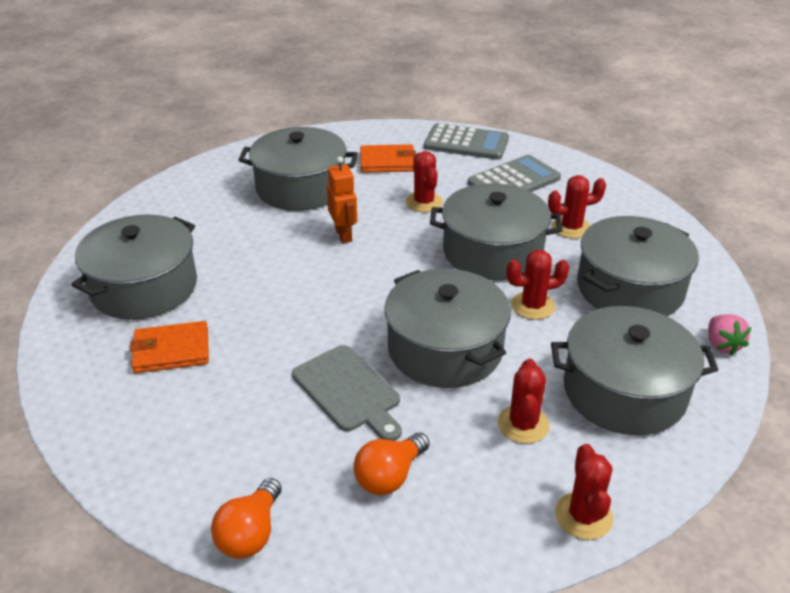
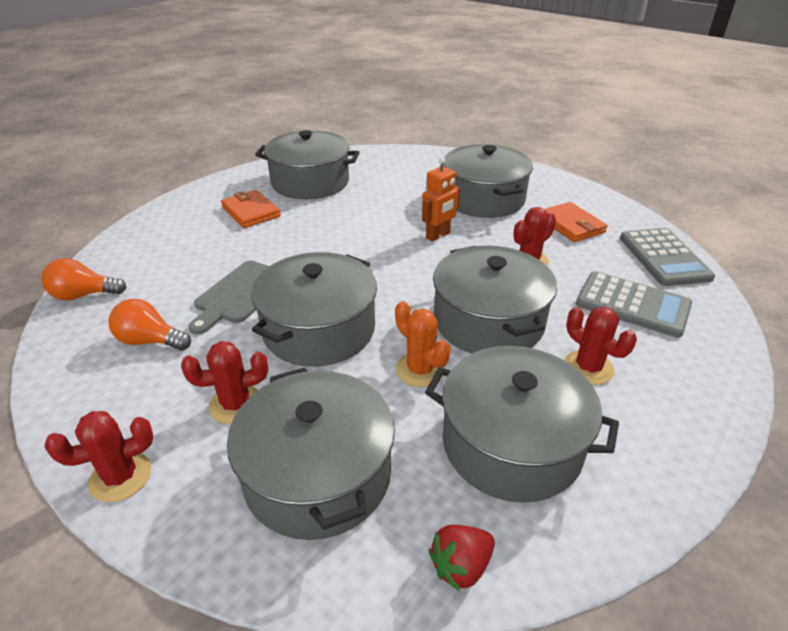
camera: 65 degrees right, 0 degrees up
red cactus [507,250,569,320] -> orange cactus [395,301,451,387]
pink strawberry [708,314,752,356] -> red strawberry [429,525,495,592]

